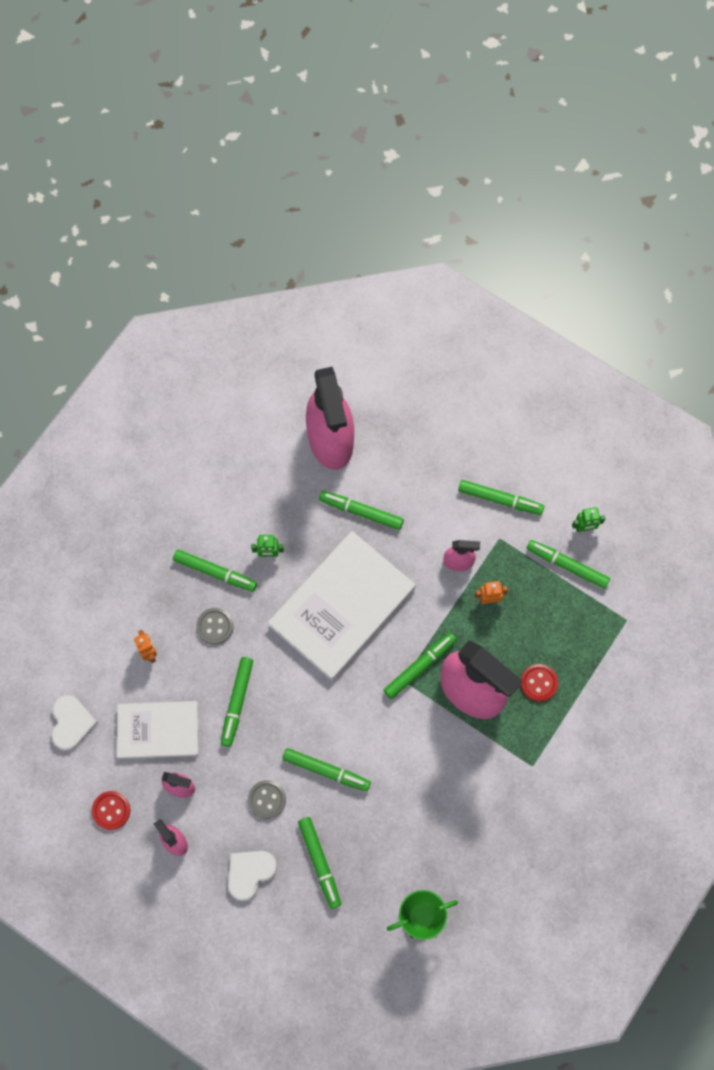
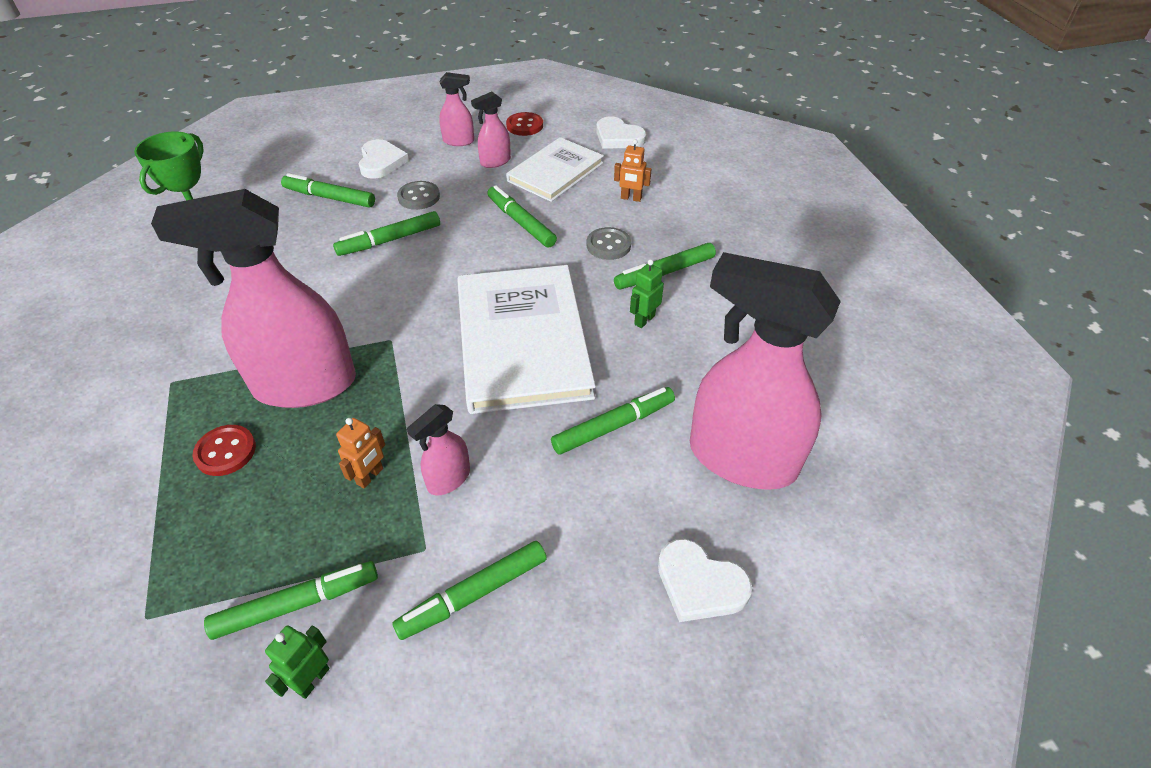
camera: 130 degrees right, 25 degrees down
green marker [384,633,456,699] -> none
none -> white heart [658,539,752,622]

